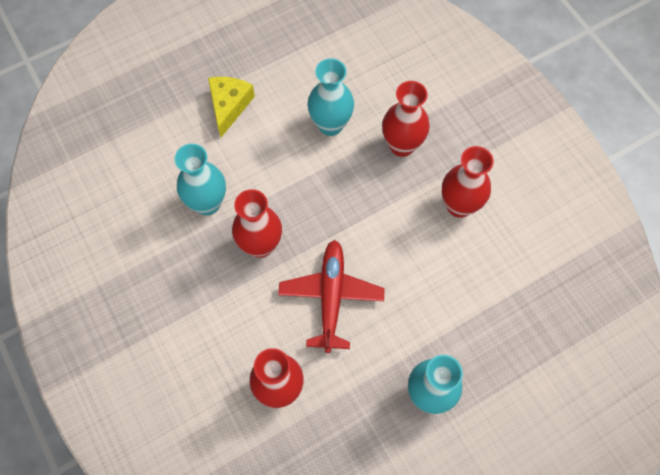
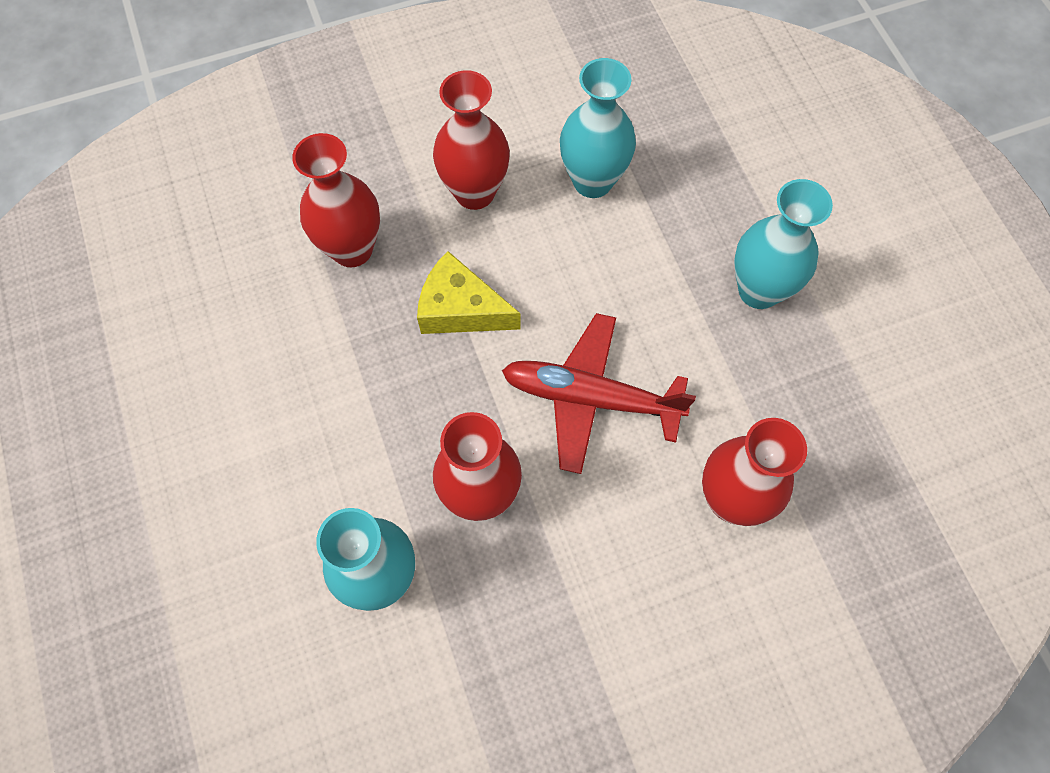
camera: 80 degrees left, 0 degrees up
yellow cheese [208,77,255,137] -> yellow cheese moved to [417,251,521,334]
turquoise vase [308,58,354,136] -> turquoise vase moved to [560,58,636,198]

